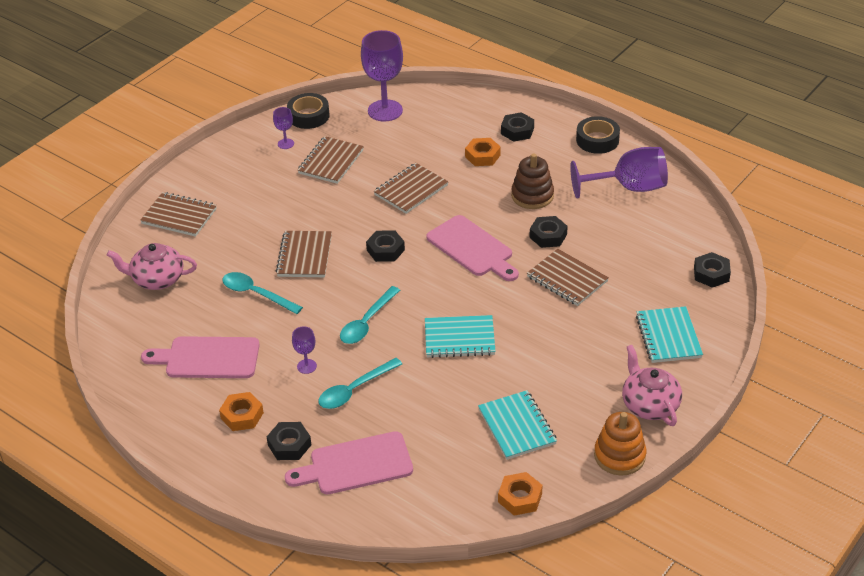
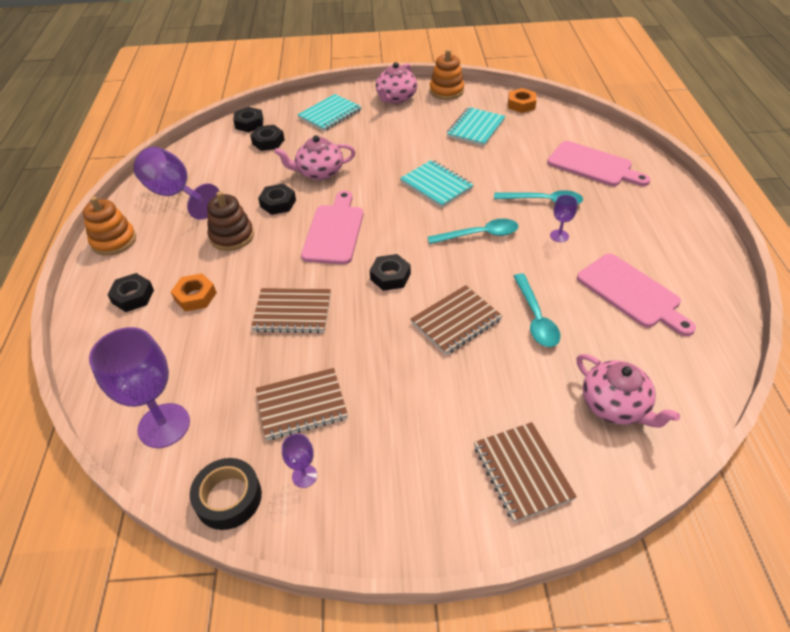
camera: 130 degrees left, 5 degrees up
orange nut [219,392,264,431] -> none
black nut [267,422,311,460] -> black nut moved to [250,125,285,151]
brown notebook [527,249,609,306] -> pink teapot [274,135,355,180]
black tape [576,116,620,154] -> orange stacking toy [83,196,136,256]

